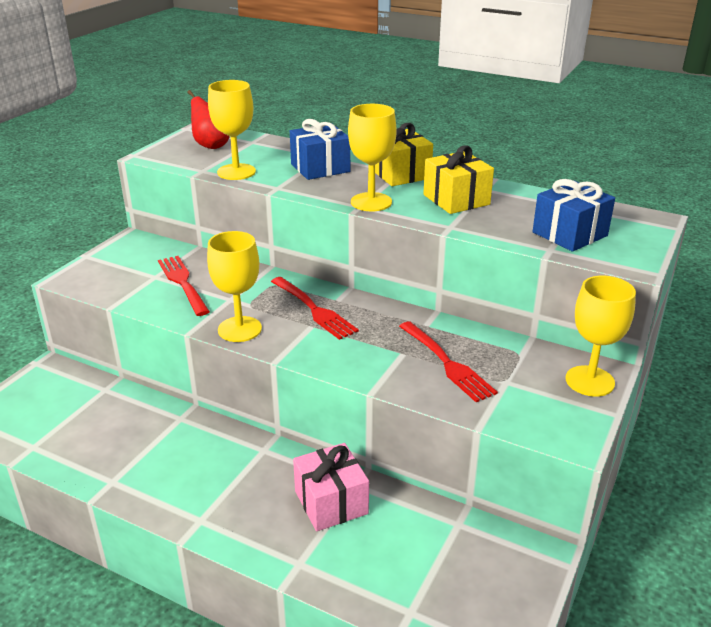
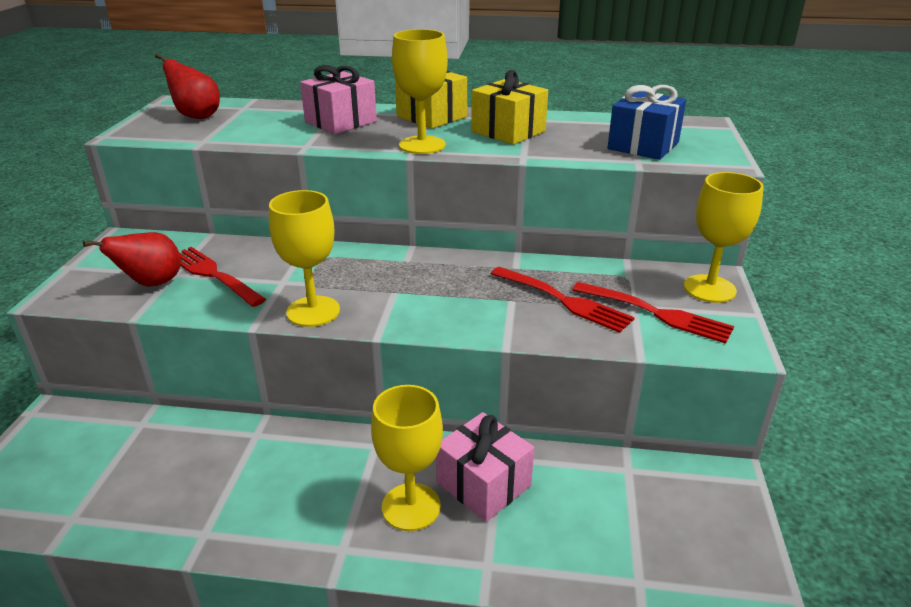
camera: 20 degrees left, 0 degrees up
yellow goblet [208,80,256,180] -> yellow goblet moved to [371,385,443,531]
red fork [271,277,359,340] -> red fork moved to [572,282,734,344]
blue gift [290,119,350,180] -> pink gift [300,65,377,134]
none -> red pear [83,232,181,287]

